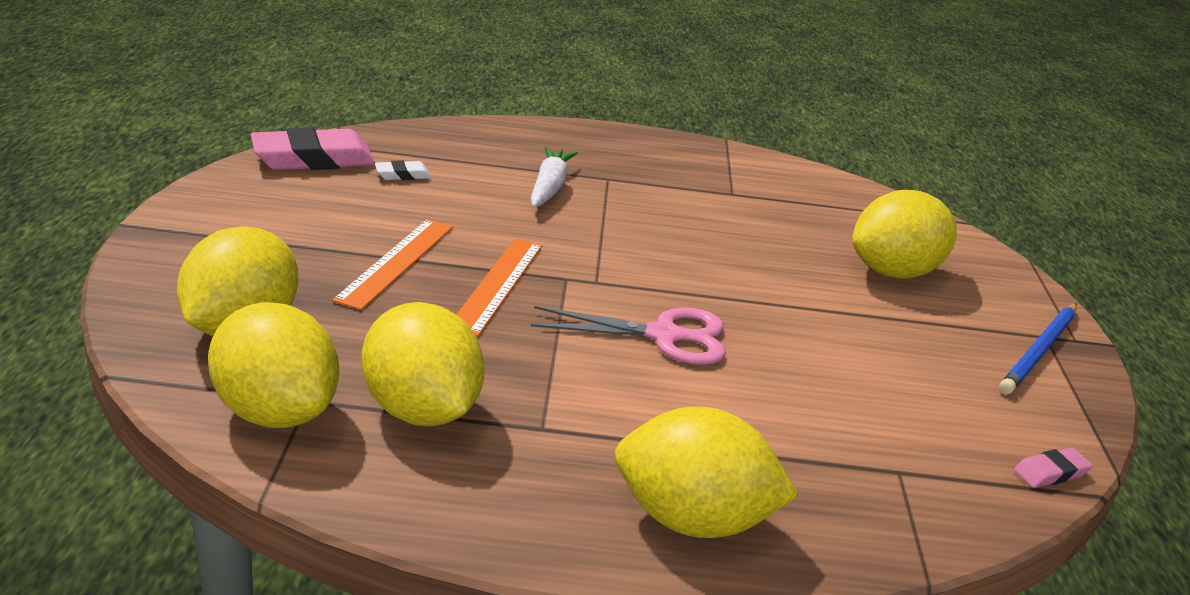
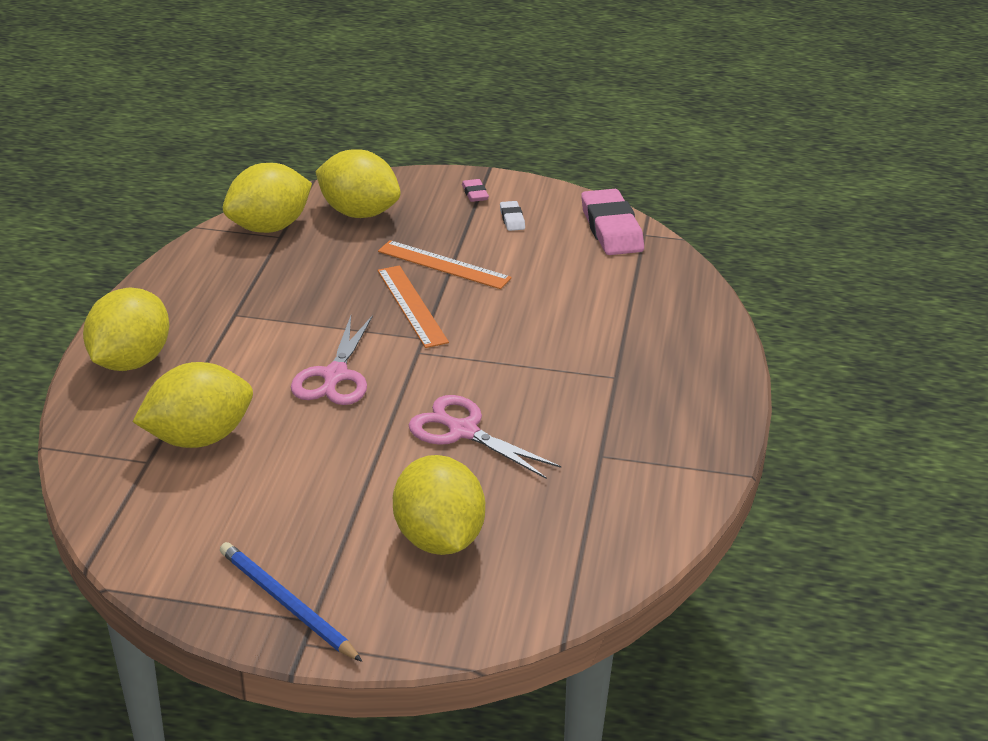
camera: 100 degrees right, 5 degrees up
yellow lemon [362,302,485,426] -> yellow lemon moved to [132,362,253,448]
white eraser [375,160,431,180] -> white eraser moved to [500,201,525,231]
orange ruler [456,238,542,337] -> orange ruler turned 45 degrees clockwise [378,266,449,348]
white carrot [531,146,578,207] -> none
pink eraser [1014,448,1093,488] -> pink eraser moved to [462,179,489,202]
none -> pink scissors [409,395,561,479]

